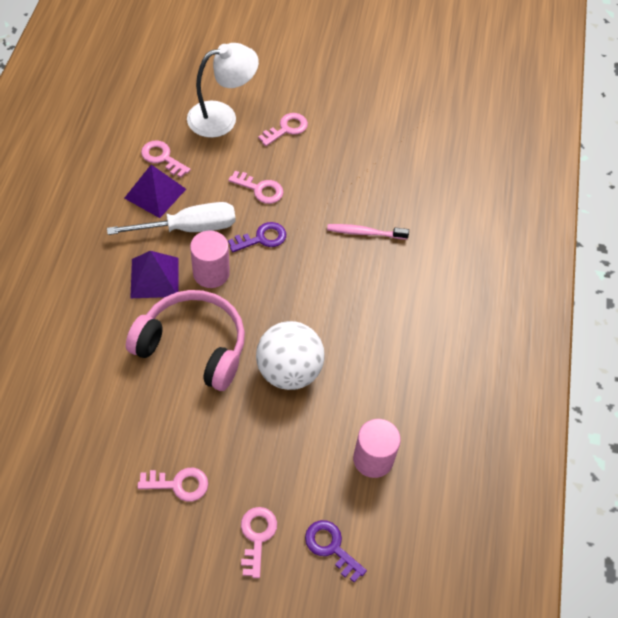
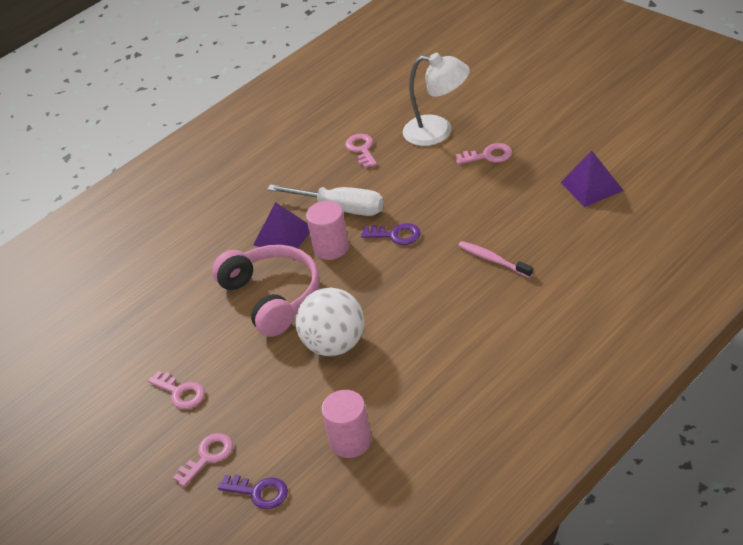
camera: 45 degrees right, 15 degrees down
purple pyramid [124,165,186,218] -> purple pyramid moved to [560,151,624,207]
pink key [228,171,284,204] -> none
purple key [305,520,367,583] -> purple key turned 120 degrees clockwise [218,474,288,509]

